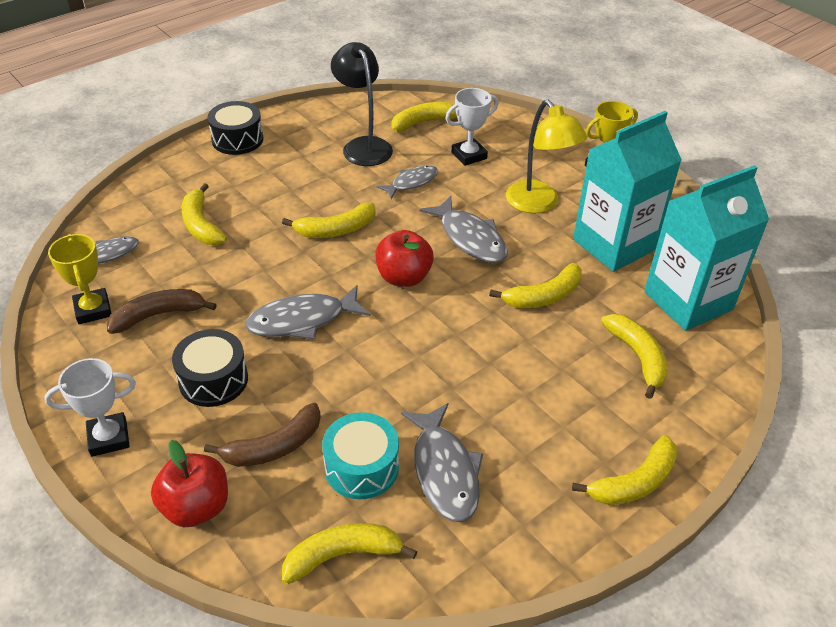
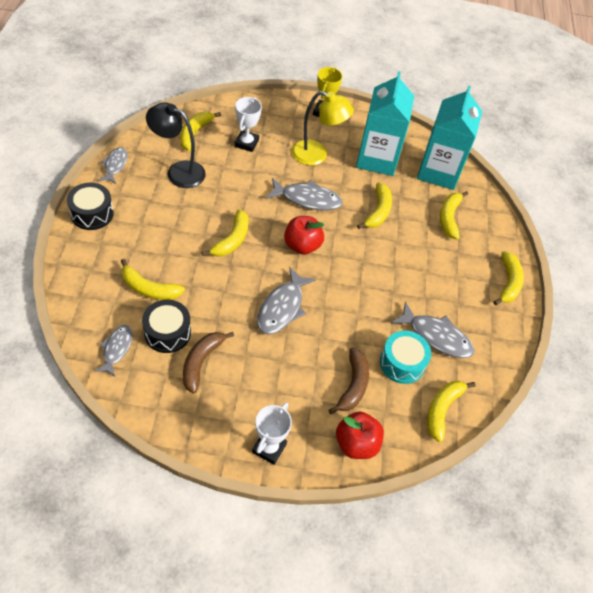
camera: 50 degrees left, 10 degrees up
yellow trophy [48,234,111,324] -> none
black drum [172,329,248,407] -> black drum moved to [142,300,191,353]
grey fish [377,165,438,199] -> grey fish moved to [98,147,128,184]
yellow banana [601,314,668,399] -> yellow banana turned 105 degrees counterclockwise [440,191,468,240]

